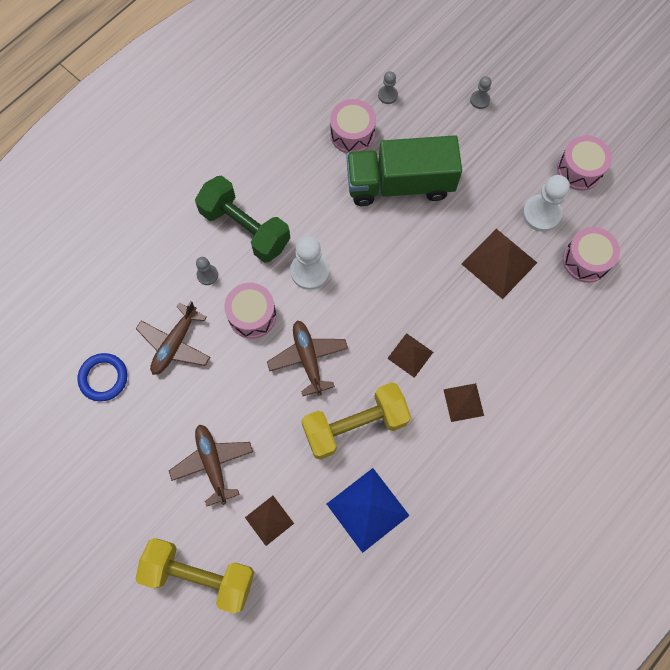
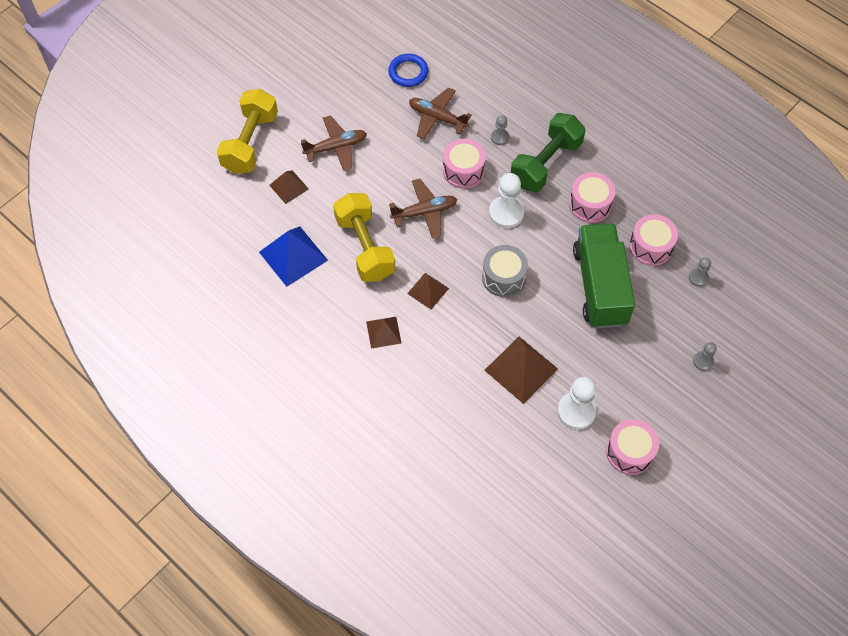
camera: 90 degrees right, 10 degrees down
pink drum [563,227,620,283] -> pink drum moved to [569,172,615,223]
none -> grey drum [482,245,528,297]

